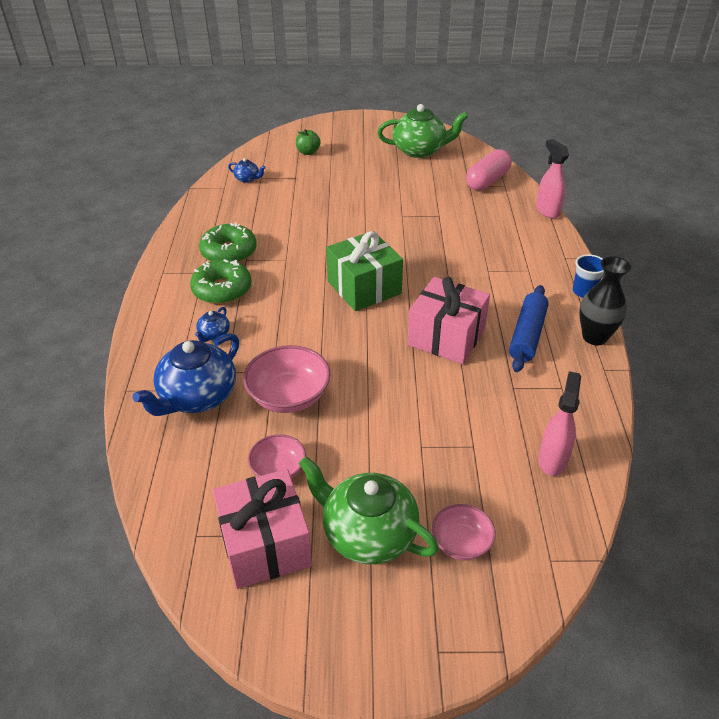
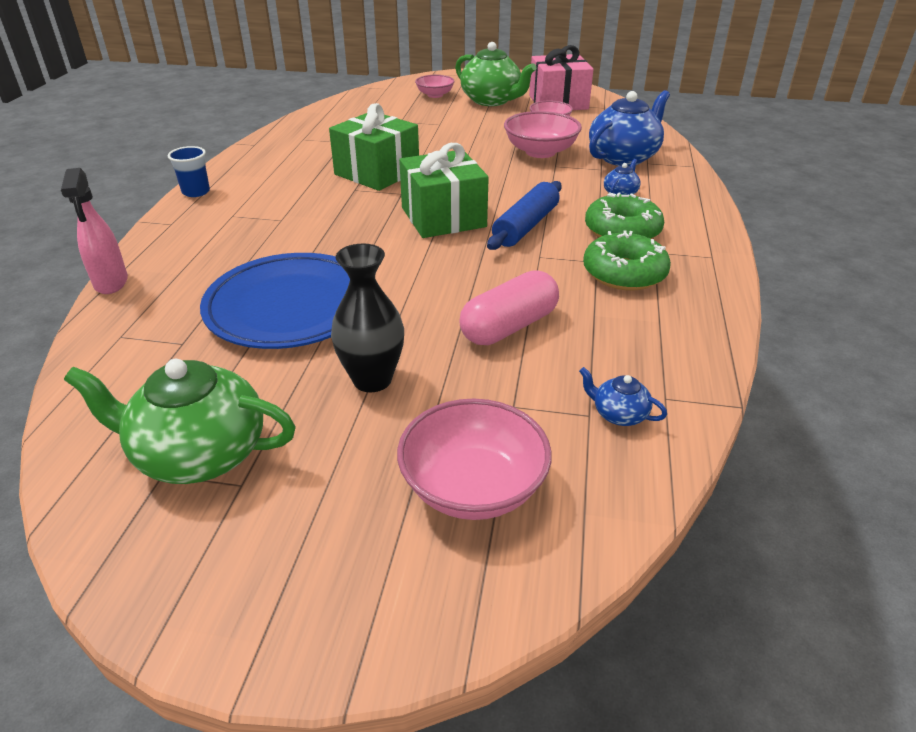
camera: 170 degrees left, 5 degrees down
green apple [296,129,321,155] -> pink bowl [397,399,552,520]
pink gift [407,277,490,364] -> green gift [329,103,419,191]
pink capsule [466,149,512,191] -> pink capsule moved to [459,270,559,345]
blue rolling pin [509,285,549,372] -> blue rolling pin moved to [487,181,562,250]
pink spray bottle [539,371,581,476] -> none
black vase [579,256,631,345] -> black vase moved to [331,244,404,392]
none -> blue plate [200,253,350,349]

